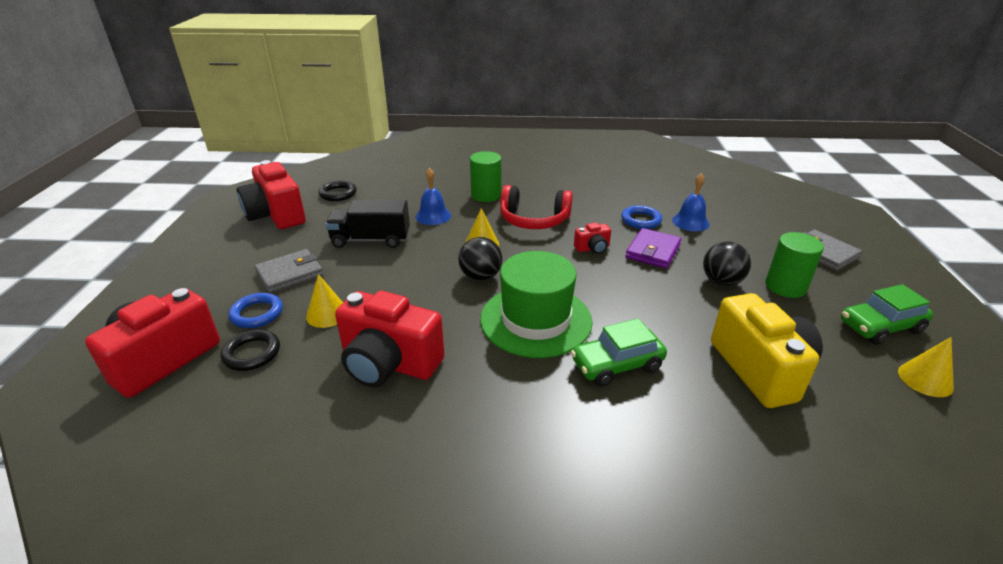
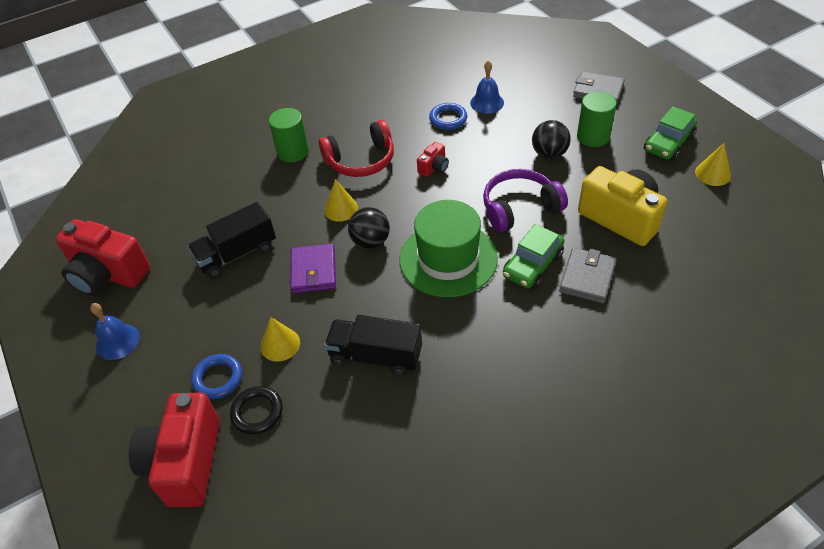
camera: 30 degrees left, 15 degrees up
grey wallet [255,249,323,293] -> grey wallet moved to [559,248,617,303]
black ring [318,180,357,201] -> none
red camera [335,291,444,387] -> black truck [324,315,422,376]
blue bell [415,168,451,225] -> blue bell moved to [90,303,140,360]
purple wallet [626,228,681,269] -> purple wallet moved to [290,243,336,293]
none -> purple headphones [483,169,568,233]

